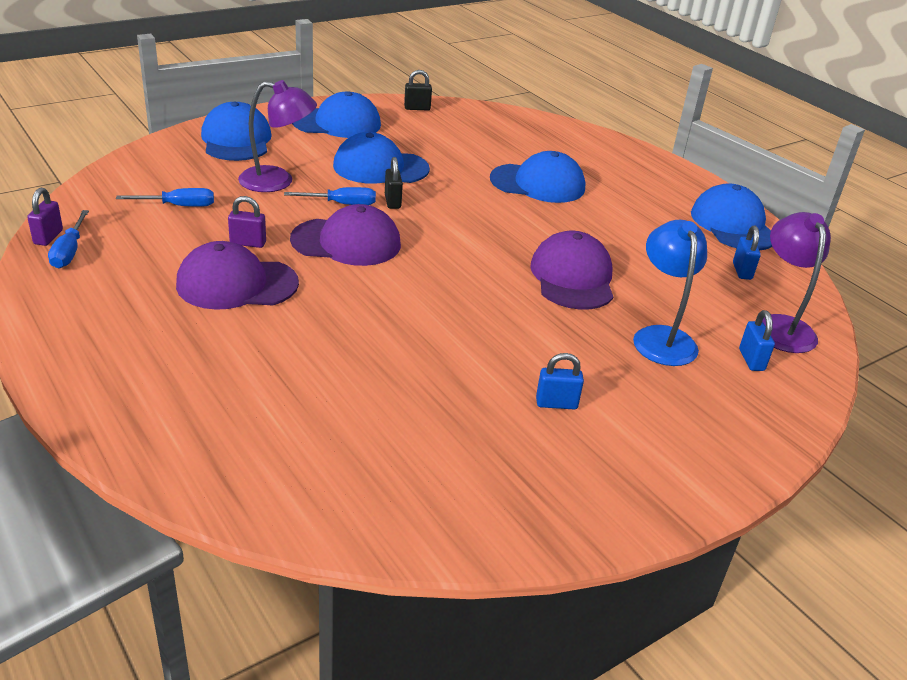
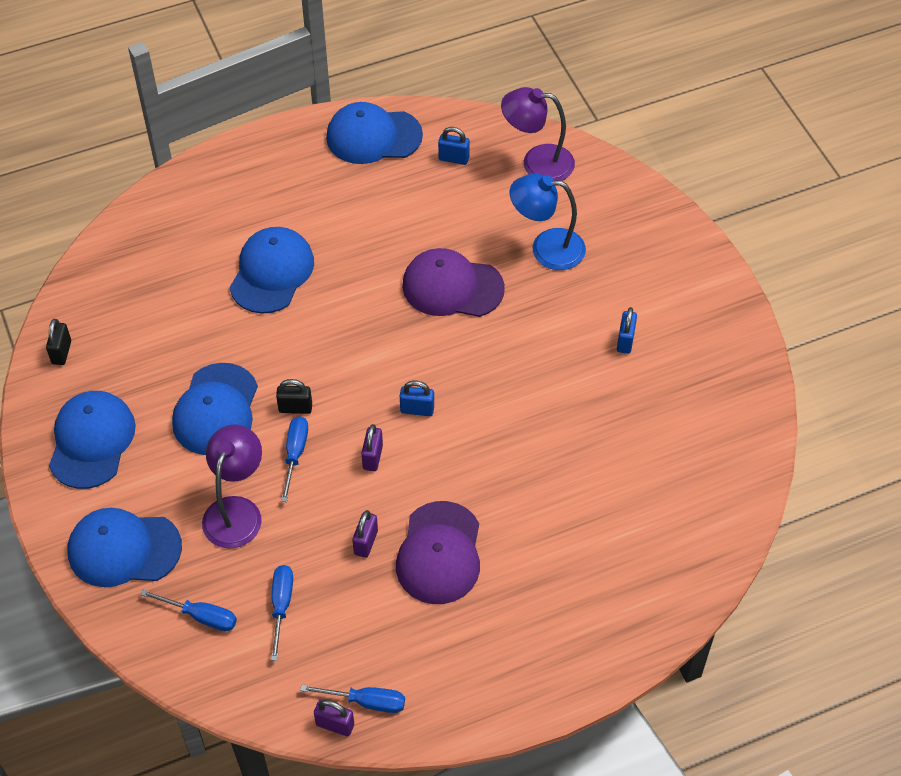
camera: 75 degrees left, 20 degrees up
purple cap [290,204,401,266] -> purple padlock [361,424,383,471]
blue padlock [739,310,775,371] -> blue padlock moved to [400,381,434,416]
none -> blue screwdriver [140,589,237,631]

